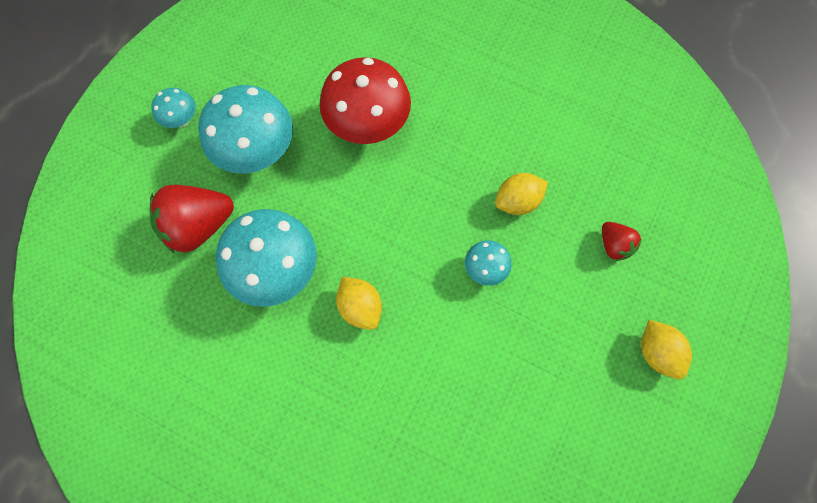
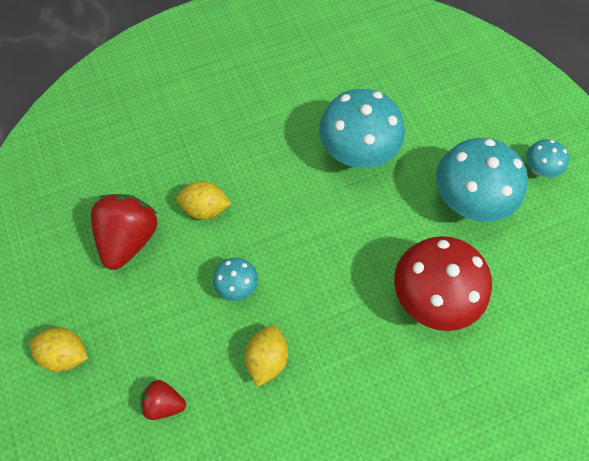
camera: 130 degrees right, 5 degrees down
red strawberry [150,185,234,254] -> red strawberry moved to [91,194,158,270]
yellow lemon [336,277,382,330] -> yellow lemon moved to [176,181,231,220]

